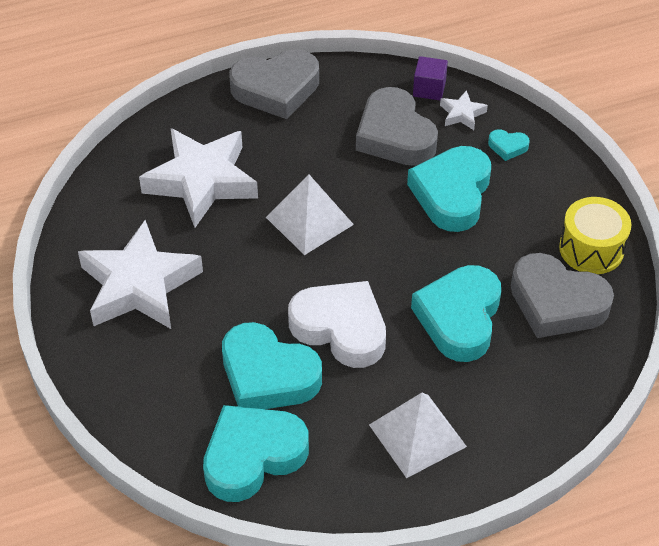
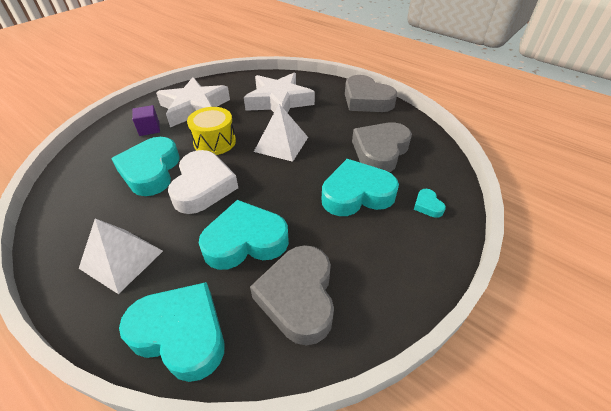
camera: 60 degrees right, 5 degrees down
turquoise heart [203,405,309,502] -> turquoise heart moved to [119,282,224,382]
purple cube [413,56,448,100] -> purple cube moved to [132,105,160,136]
white star [440,90,488,130] -> none
yellow drum [559,197,631,274] -> yellow drum moved to [187,107,236,155]

